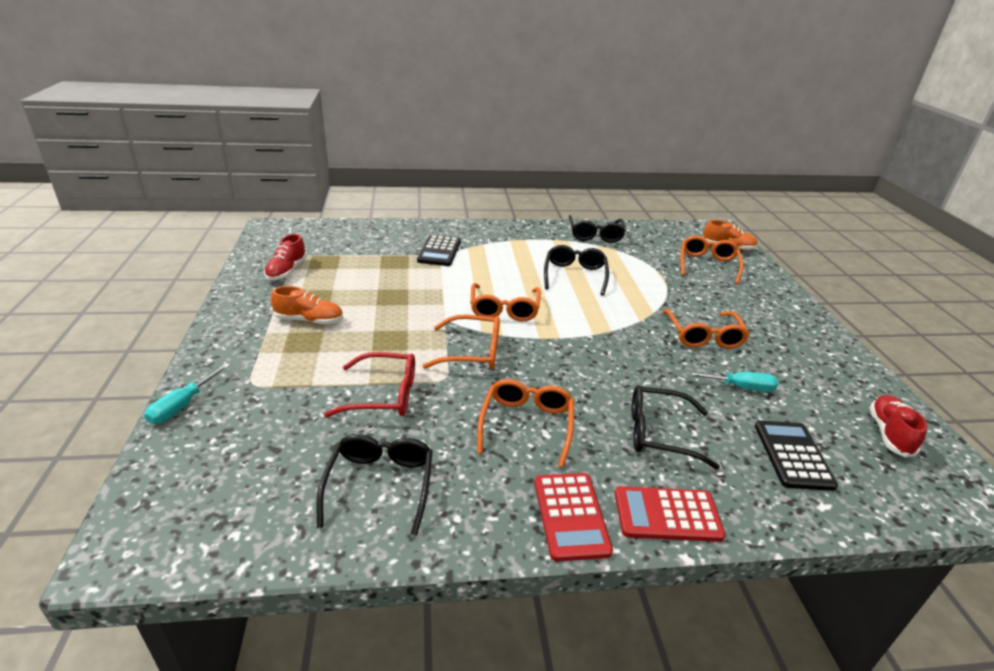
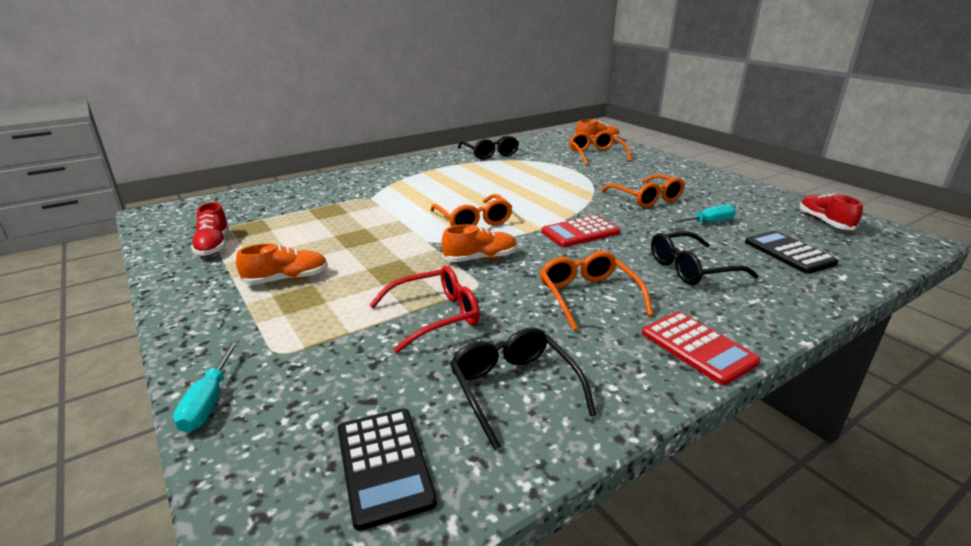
camera: 25 degrees left, 5 degrees down
black calculator [417,235,461,266] -> black calculator moved to [338,408,437,531]
orange glasses [423,315,500,369] -> orange shoe [442,224,517,262]
black glasses [544,245,609,296] -> none
red calculator [615,486,725,542] -> red calculator moved to [541,215,620,247]

